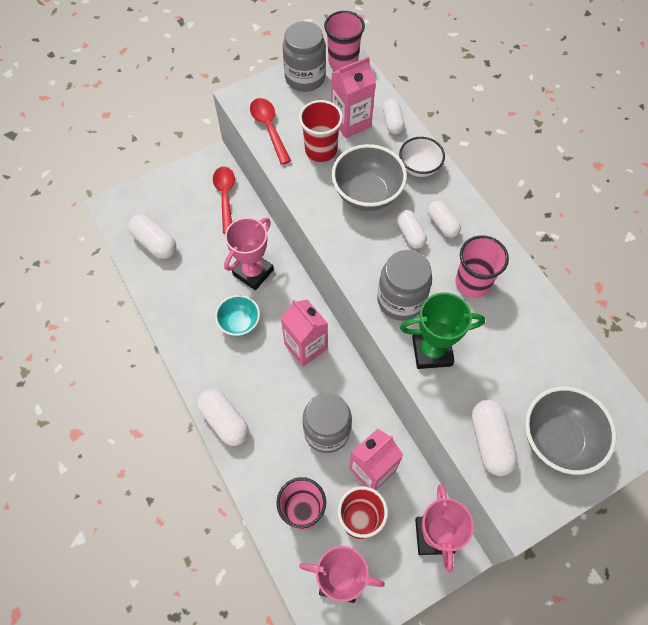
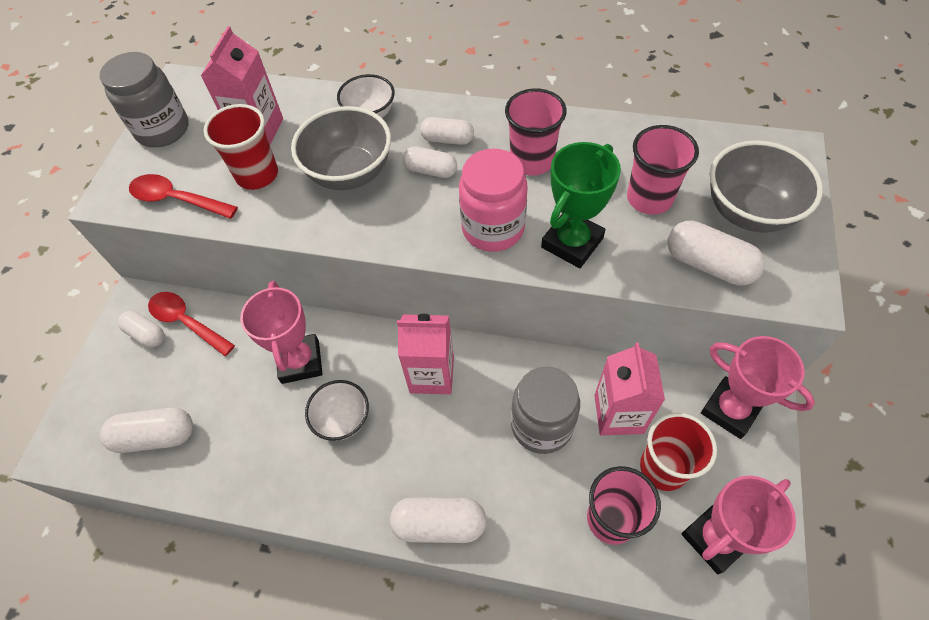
camera: 45 degrees left, 5 degrees down
turquoise bowl [215,295,260,336] -> white bowl [305,380,369,441]
pink cup [324,11,365,70] -> pink cup moved to [627,125,699,215]
grey jar [377,250,432,321] -> pink jar [459,148,528,252]
white capsule [383,99,405,134] -> white capsule moved to [118,311,164,347]

